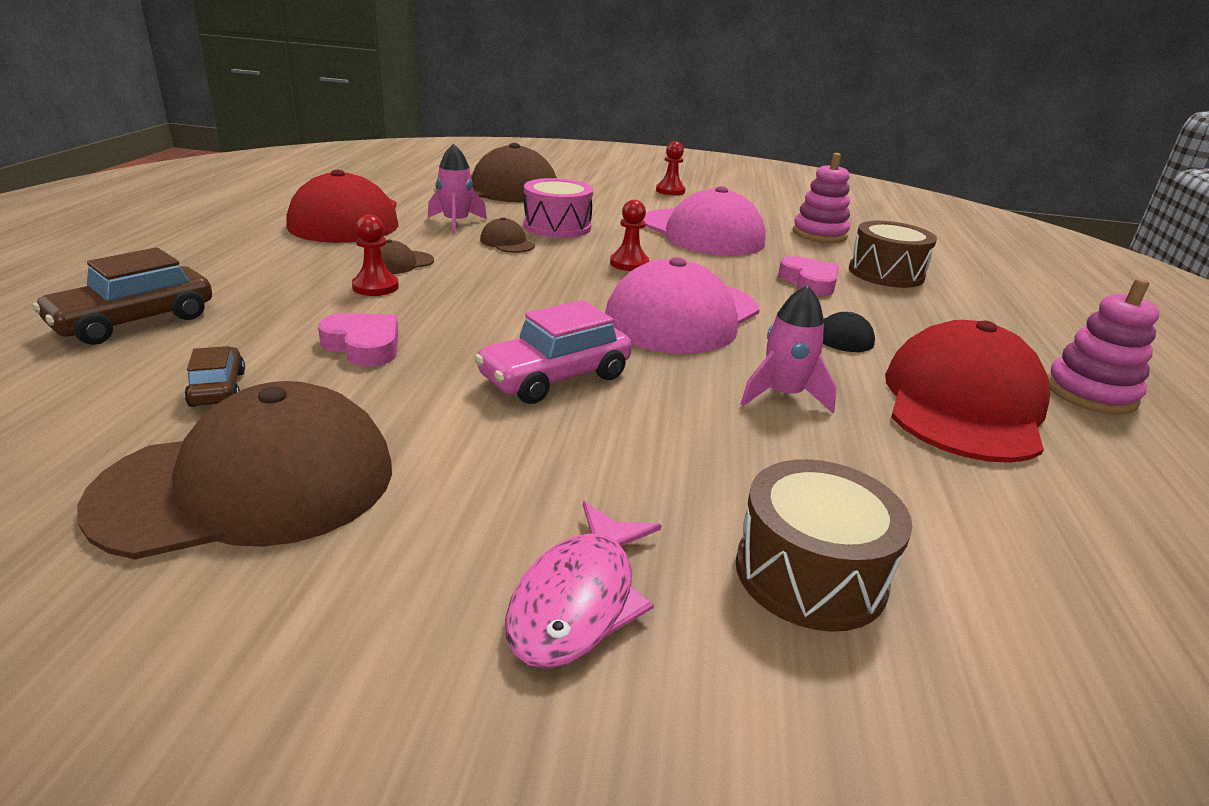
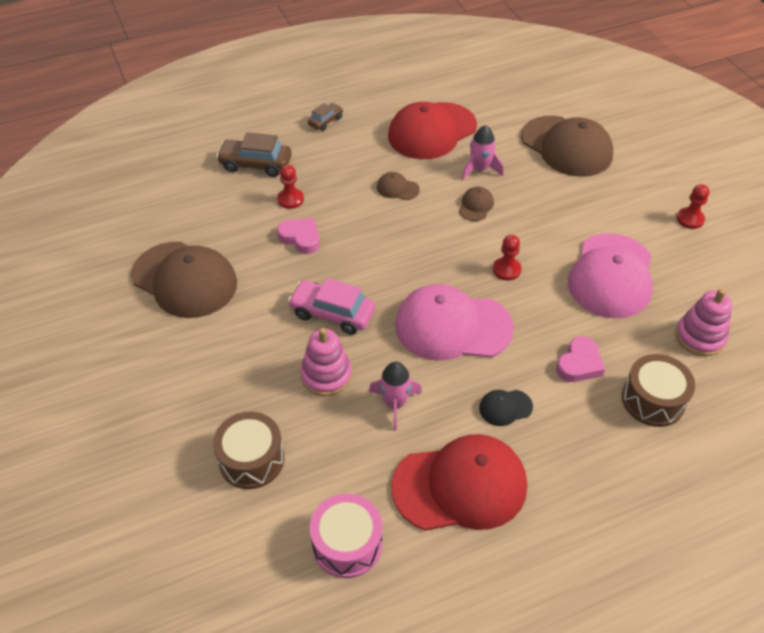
camera: 60 degrees right, 20 degrees up
brown car [185,346,245,407] -> brown car moved to [308,103,343,131]
pink heart [318,313,398,367] -> pink heart turned 60 degrees counterclockwise [277,218,320,254]
red pawn [352,215,399,296] -> red pawn moved to [277,165,304,209]
pink fish [505,501,661,669] -> none
pink drum [523,178,593,238] -> pink drum moved to [310,494,382,578]
pink stacking toy [1048,278,1159,415] -> pink stacking toy moved to [300,328,352,396]

